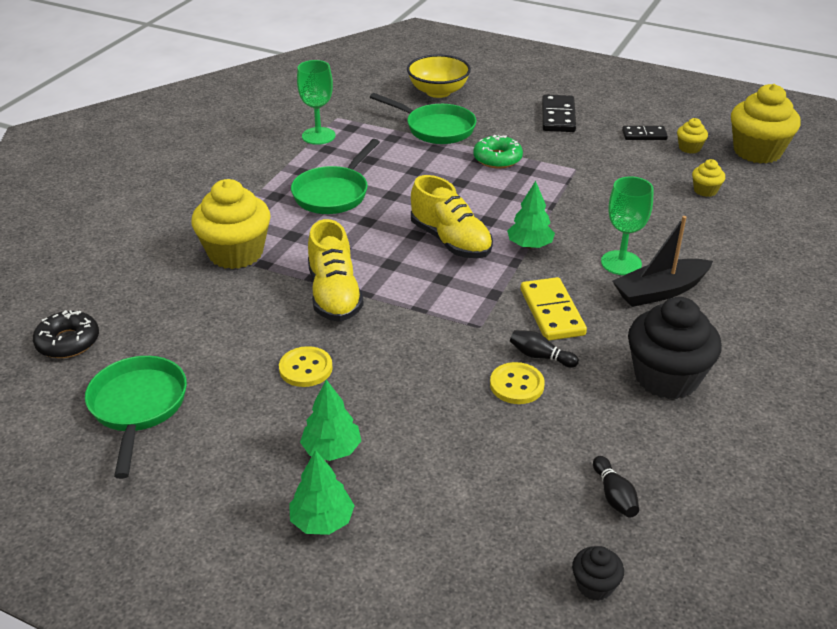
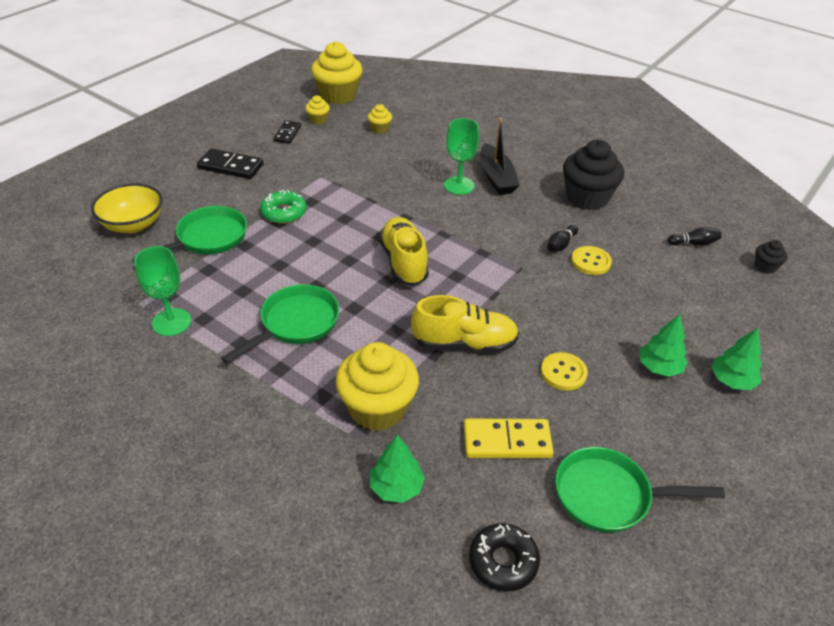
camera: 80 degrees left, 5 degrees up
green pan [291,139,380,214] -> green pan turned 90 degrees counterclockwise [221,284,339,364]
yellow shoe [411,175,493,258] -> yellow shoe turned 75 degrees counterclockwise [379,217,429,286]
green tree [507,181,555,249] -> green tree moved to [370,435,425,503]
yellow domino [521,277,587,341] -> yellow domino moved to [464,419,554,458]

